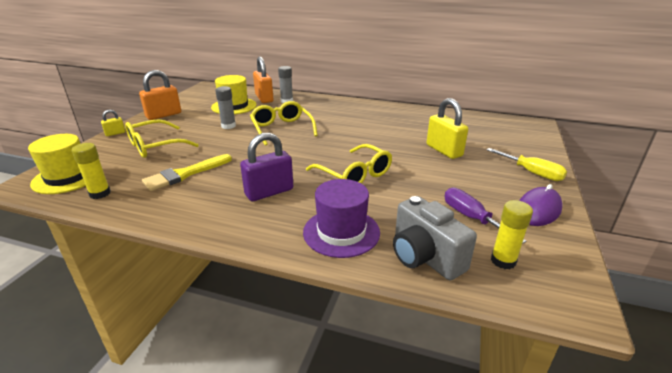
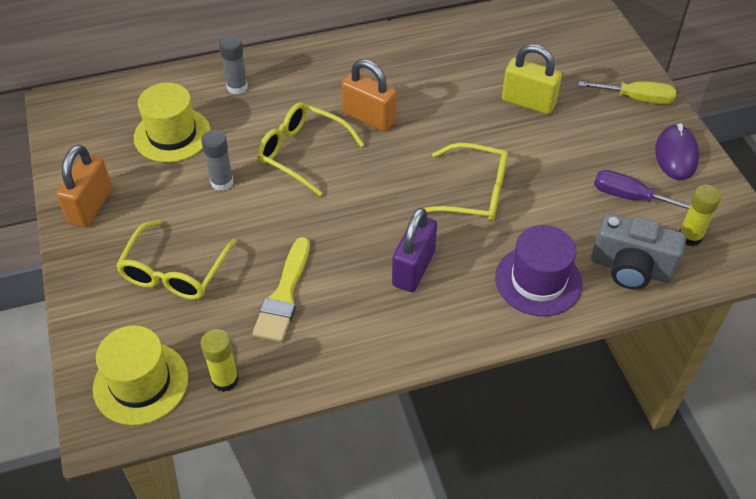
camera: 35 degrees left, 20 degrees up
yellow padlock [101,110,126,136] -> none
orange padlock [253,57,274,103] -> orange padlock moved to [341,59,397,132]

